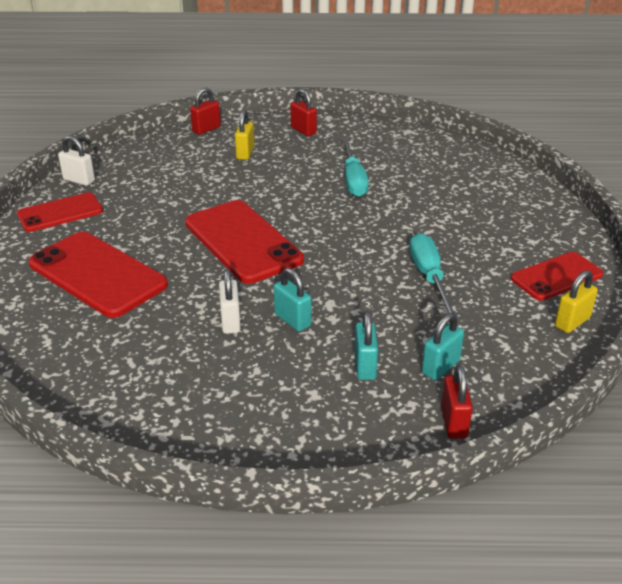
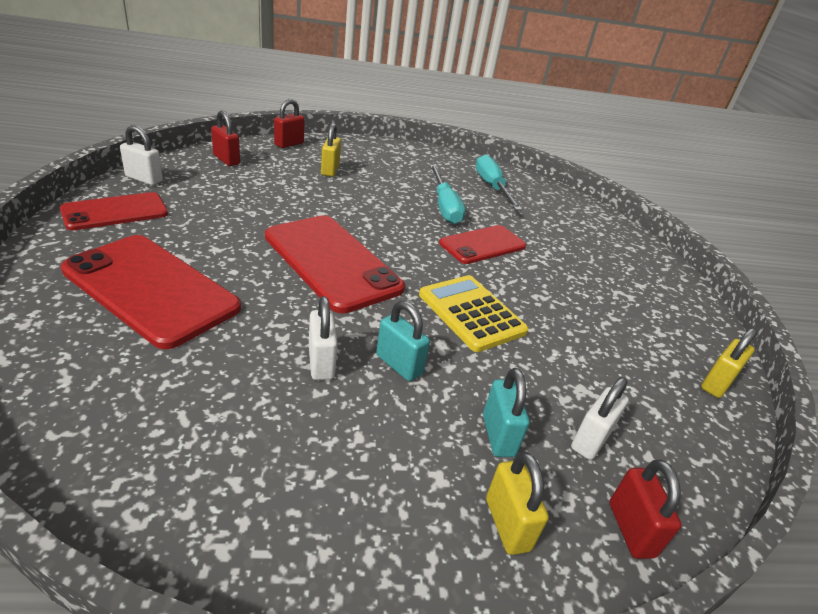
camera: 10 degrees left, 0 degrees up
red padlock [290,89,317,136] -> red padlock moved to [211,110,240,166]
turquoise screwdriver [409,233,458,319] -> turquoise screwdriver moved to [476,154,522,210]
turquoise padlock [422,313,464,380] -> white padlock [571,377,629,460]
red phone [511,252,603,301] -> red phone moved to [439,225,526,264]
none -> yellow calculator [419,275,529,352]
none -> yellow padlock [486,452,549,555]

